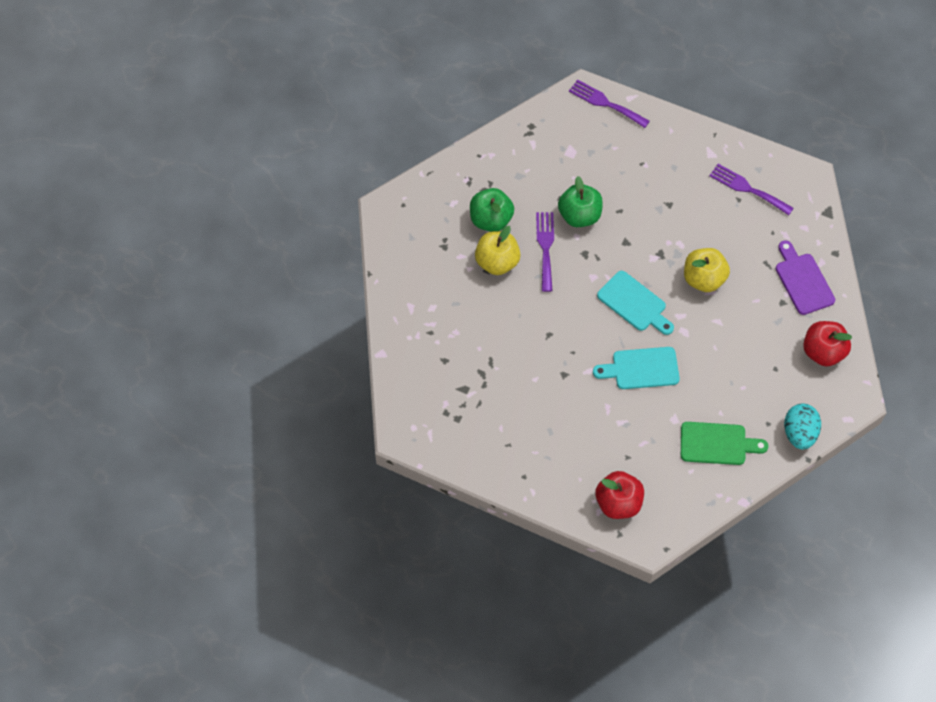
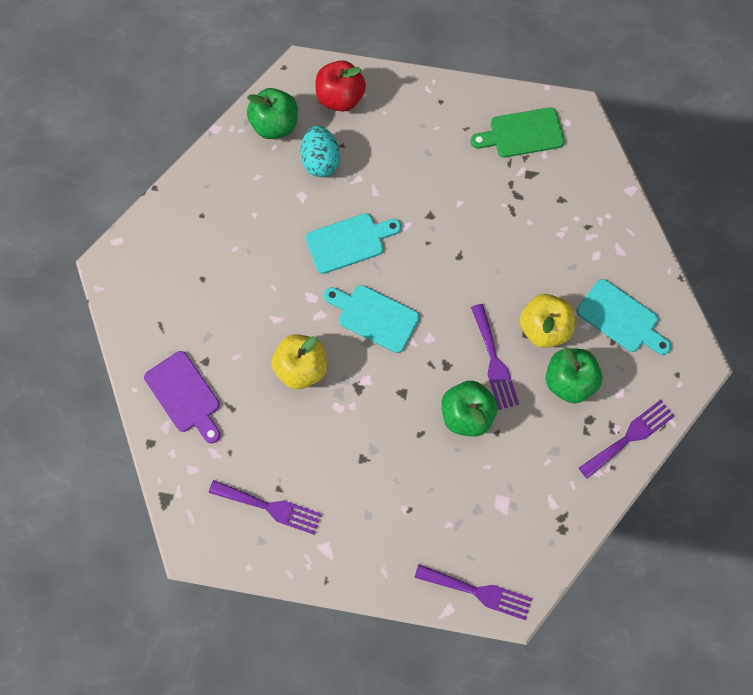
camera: 165 degrees right, 10 degrees up
green cutting board [681,422,768,465] -> green cutting board moved to [471,107,565,157]
turquoise egg [784,404,821,450] -> turquoise egg moved to [300,126,340,177]
red apple [803,321,852,367] -> none
none -> green apple [247,88,298,139]
none -> turquoise cutting board [577,279,671,355]
none -> purple fork [579,400,674,478]

